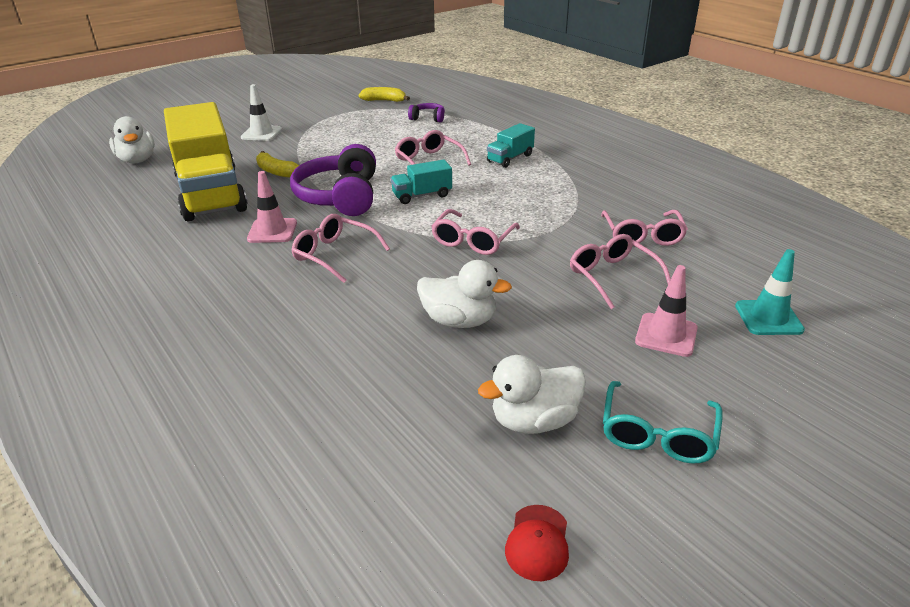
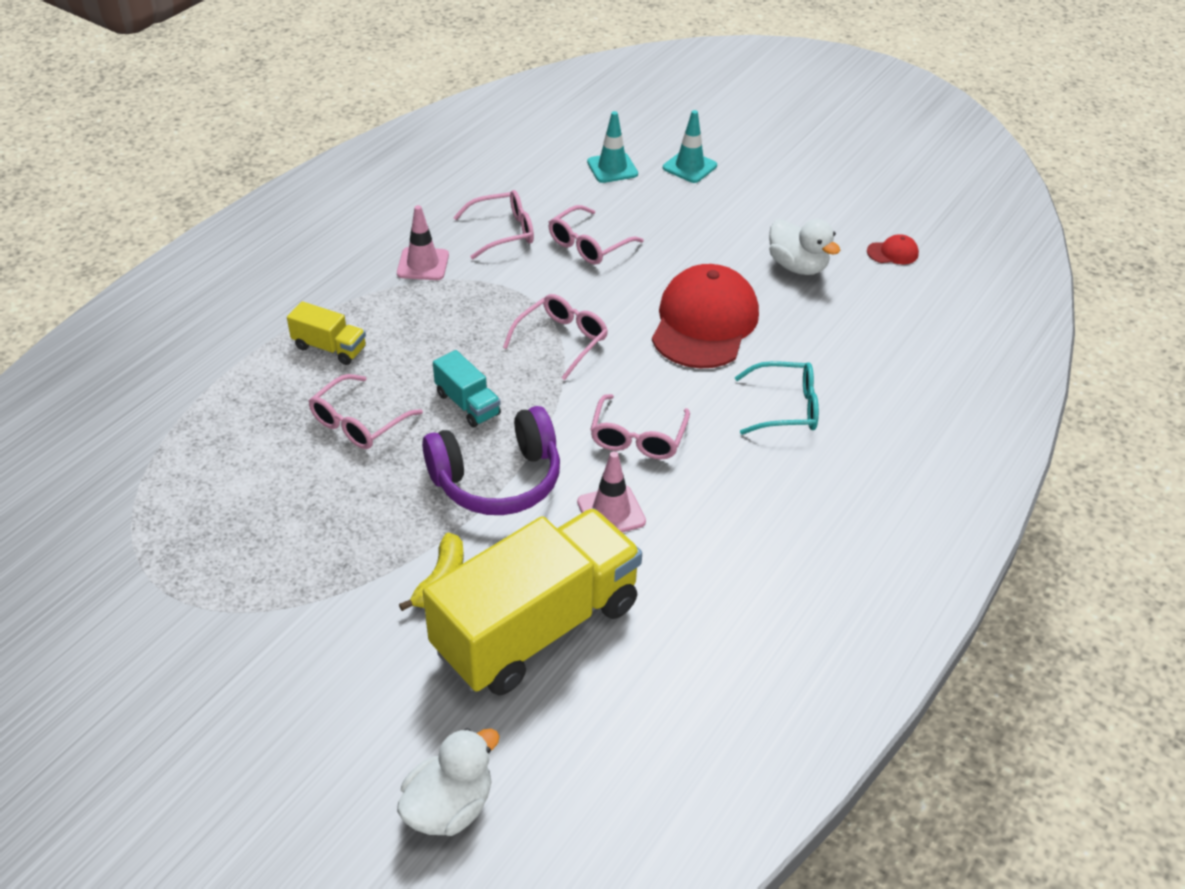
camera: 110 degrees left, 10 degrees up
white traffic cone [241,84,282,141] -> none
yellow banana [359,87,410,102] -> none
purple headphones [408,103,445,122] -> none
white duck [417,260,512,328] -> red cap [652,264,759,369]
pink glasses [431,209,520,255] -> pink glasses turned 60 degrees counterclockwise [503,294,608,380]
turquoise truck [487,123,535,168] -> yellow truck [287,301,366,365]
turquoise glasses [603,381,723,464] -> turquoise glasses moved to [735,361,819,435]
pink traffic cone [635,265,698,357] -> pink traffic cone moved to [397,205,449,280]
none -> turquoise traffic cone [663,110,717,183]

